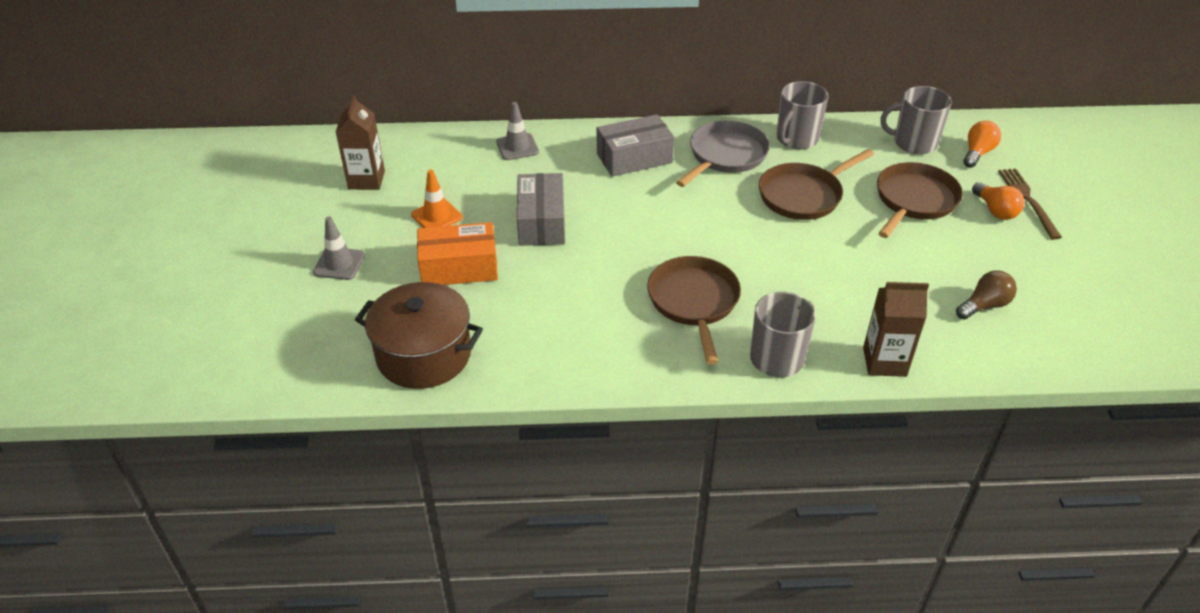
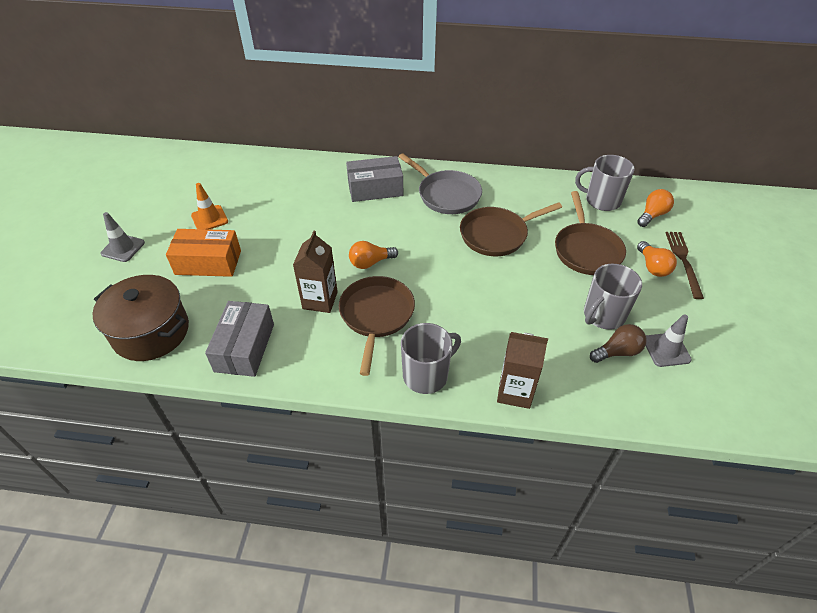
camera: 10 degrees right, 5 degrees up
brown carton [336,95,385,190] -> brown carton moved to [293,231,338,313]
grey traffic cone [496,102,539,160] -> grey traffic cone moved to [646,314,692,367]
grey box [517,173,565,246] -> grey box moved to [205,301,274,377]
grey pan [676,121,770,187] -> grey pan turned 90 degrees clockwise [398,153,482,214]
grey mug [776,81,828,149] -> grey mug moved to [584,264,642,330]
brown pan [877,162,963,238] -> brown pan turned 135 degrees clockwise [555,191,626,275]
none -> orange light bulb [349,241,398,269]

